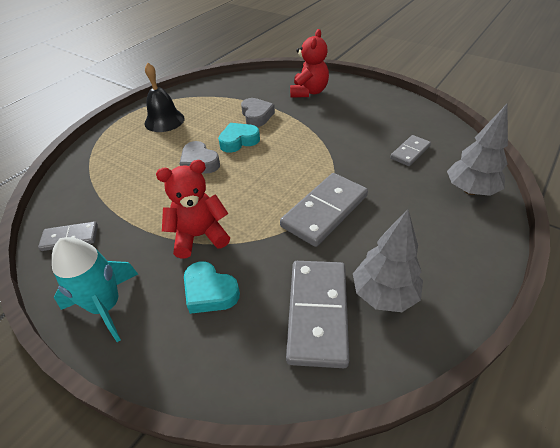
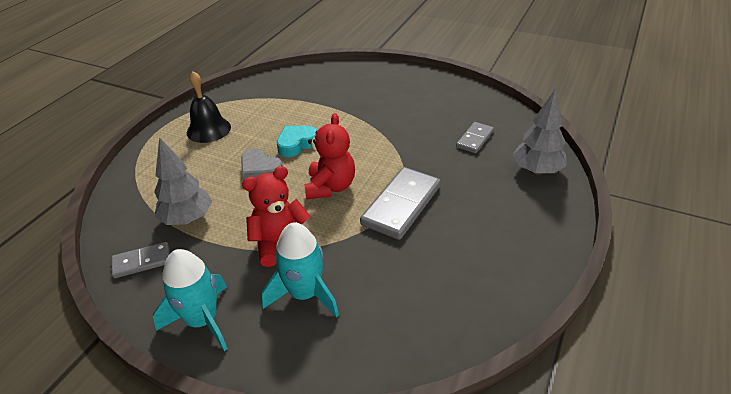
camera: 10 degrees left, 5 degrees down
turquoise heart [184,261,240,314] -> turquoise rocket [261,222,339,318]
grey heart [241,98,275,127] -> none
grey domino [286,261,349,368] -> none
red teddy bear [290,29,329,98] -> red teddy bear moved to [304,113,355,199]
grey tree [353,209,423,312] -> grey tree moved to [154,137,212,225]

